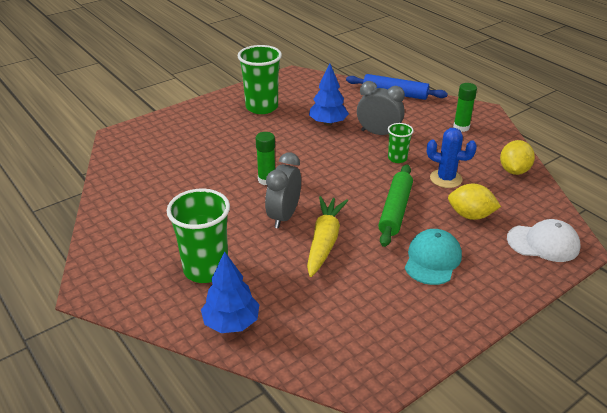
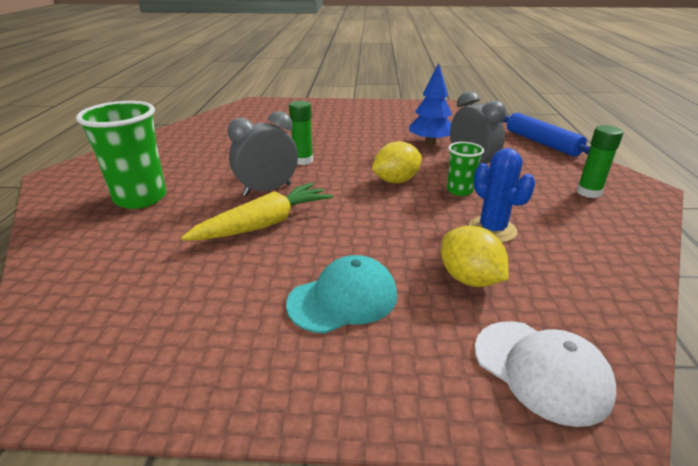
camera: 40 degrees right, 5 degrees down
blue tree [201,251,260,333] -> none
green cup [238,45,282,114] -> none
green rolling pin [378,164,413,247] -> none
yellow lemon [500,140,535,175] -> yellow lemon moved to [372,141,422,183]

